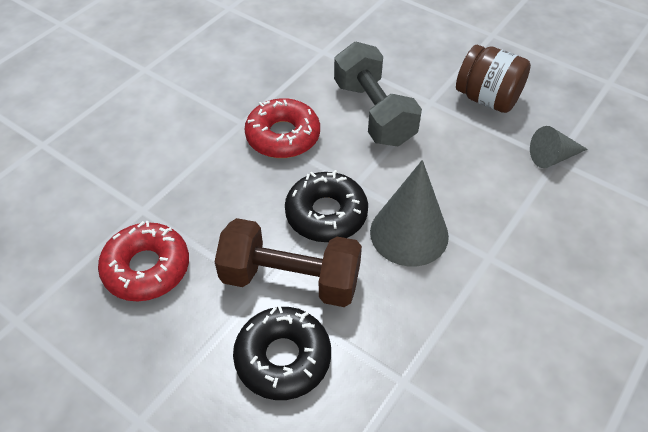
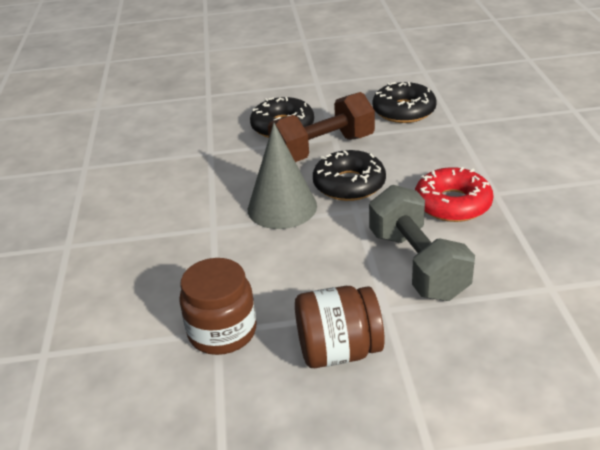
camera: 140 degrees right, 15 degrees down
red donut [98,220,189,301] -> black donut [372,82,437,123]
grey dumbbell [334,42,422,147] -> grey dumbbell turned 45 degrees clockwise [369,185,475,301]
grey cone [530,126,588,168] -> brown jar [179,258,256,355]

